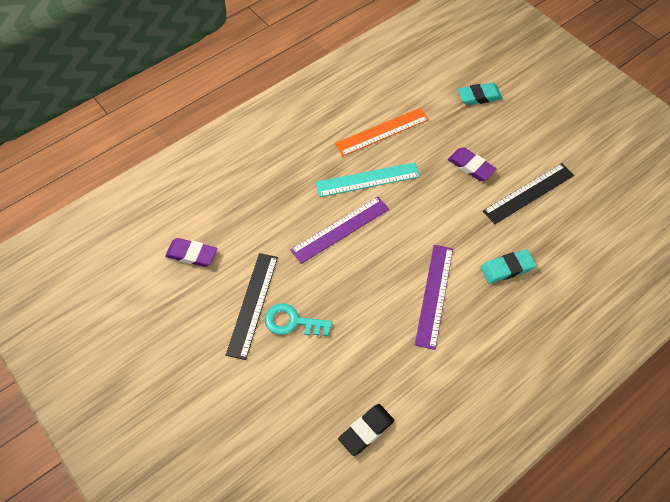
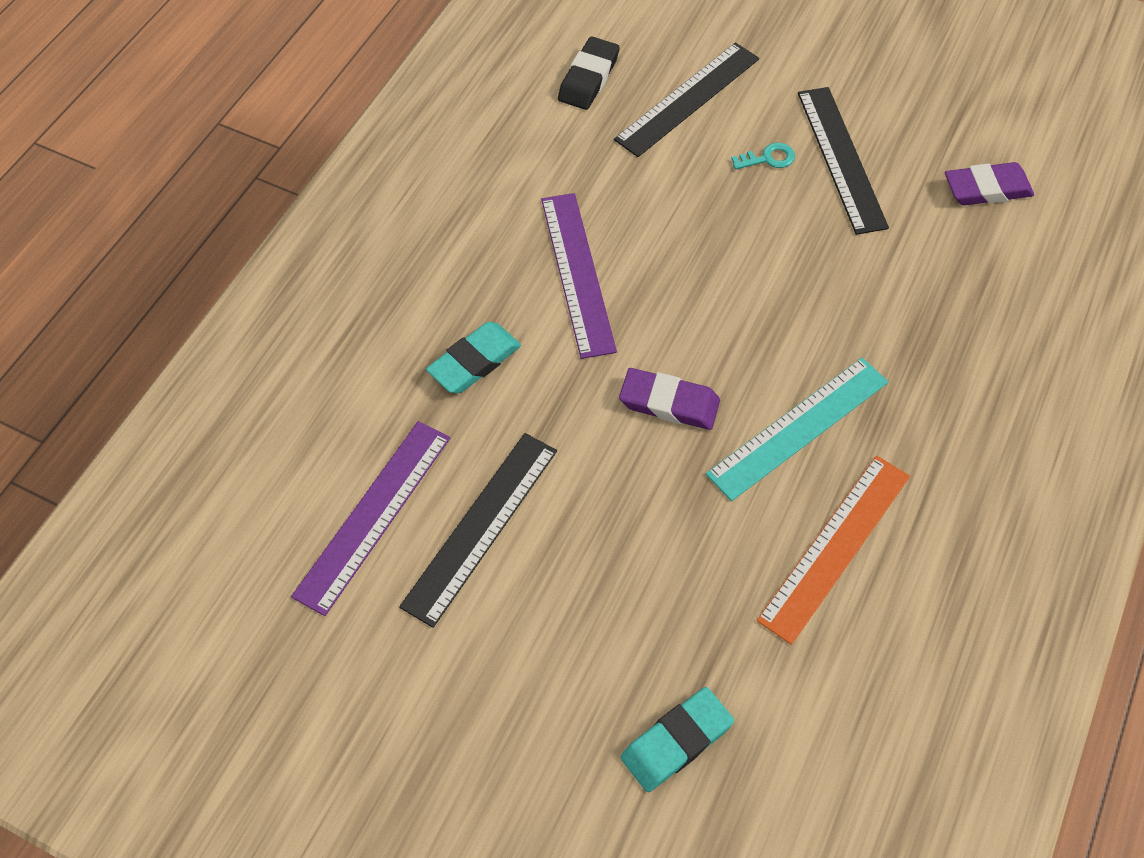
camera: 155 degrees right, 0 degrees up
turquoise key [265,303,332,336] -> turquoise key [731,143,795,170], size x0.59
purple ruler [290,197,389,264] -> purple ruler moved to [291,421,450,616]
purple eraser [448,147,497,181] -> purple eraser moved to [619,368,720,430]
none -> black ruler [614,42,759,157]

